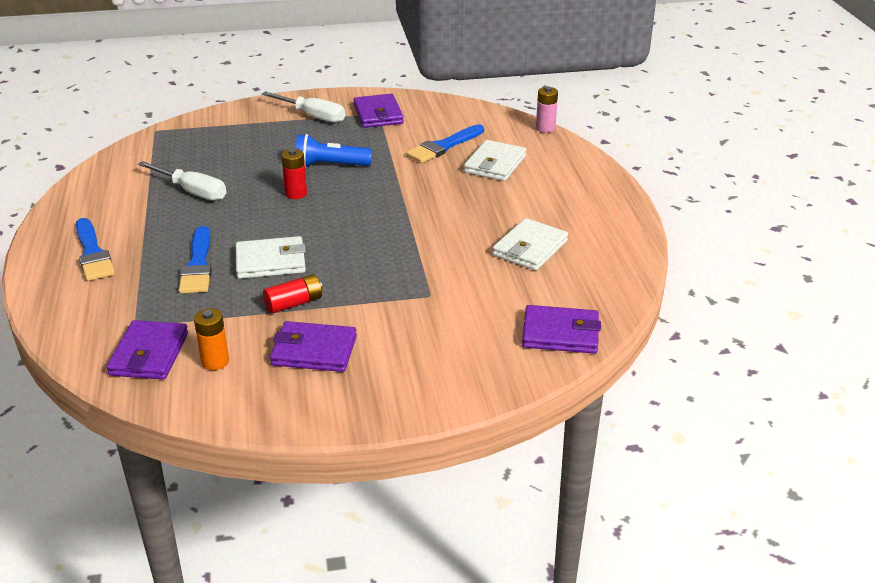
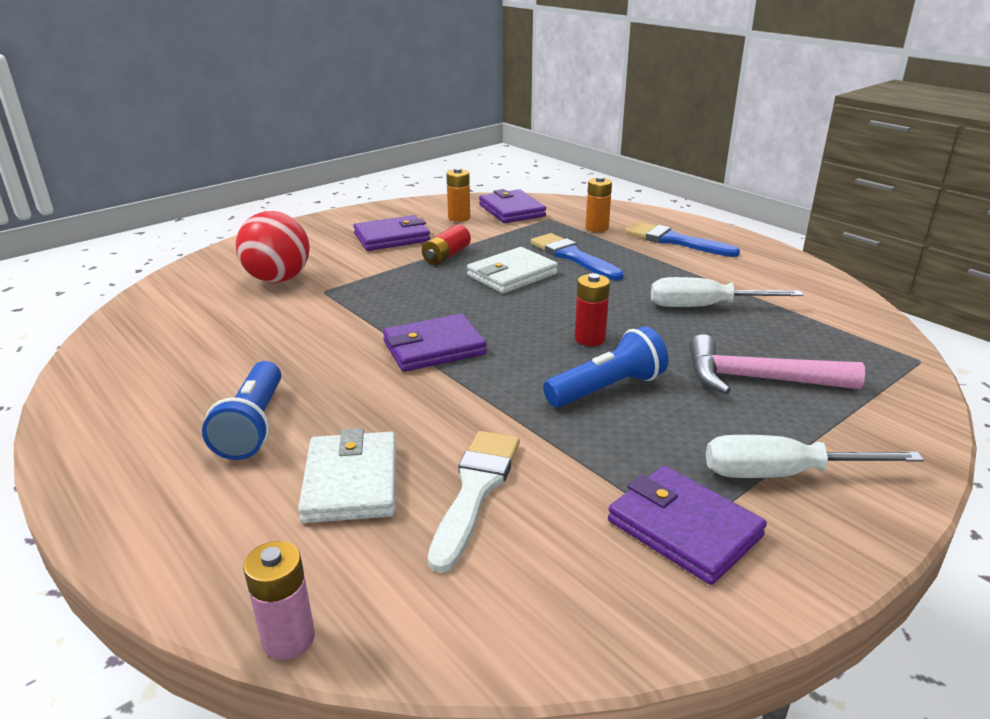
camera: 150 degrees right, 5 degrees down
blue brush [406,124,484,163] -> white brush [428,431,520,573]
white wallet [493,218,568,270] -> none
purple wallet [522,305,601,354] -> purple wallet moved to [383,314,487,372]
none -> blue flashlight [202,361,281,460]
none -> red ball [236,211,310,283]
none -> orange battery [586,176,612,232]
none -> pink hammer [689,334,865,394]

